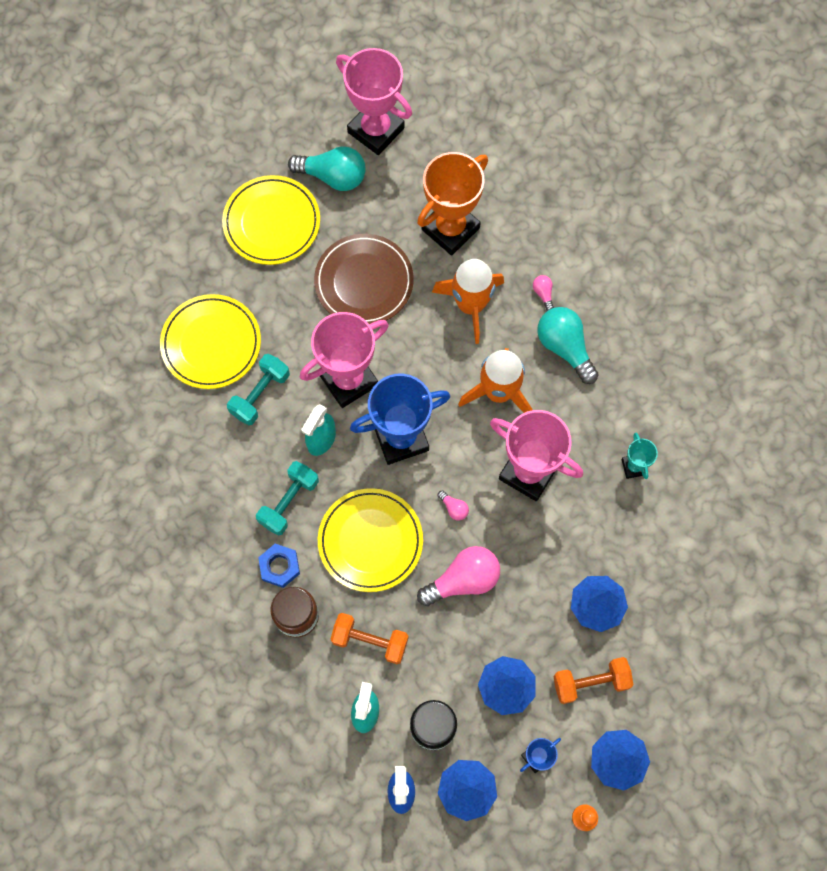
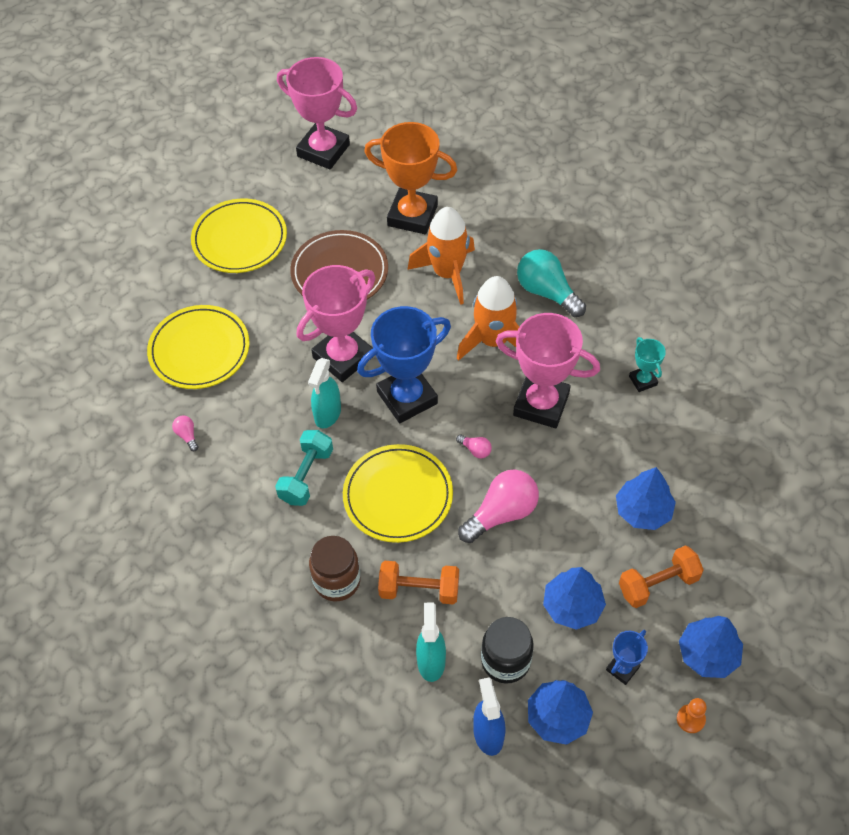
camera: 10 degrees left, 15 degrees down
turquoise dumbbell [227,354,290,425] -> none
blue nut [258,544,300,588] -> none
turquoise light bulb [288,146,366,191] -> none
orange trophy [417,152,488,255] -> orange trophy turned 75 degrees clockwise [364,122,457,234]
pink light bulb [533,275,554,311] -> pink light bulb moved to [172,415,198,451]

